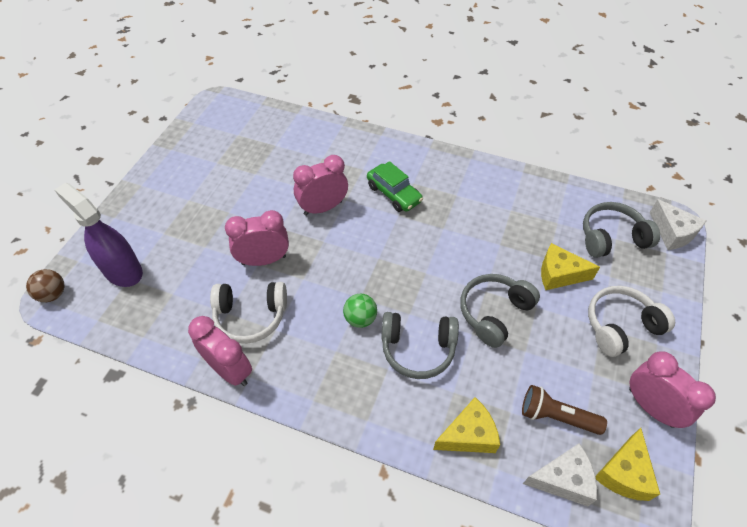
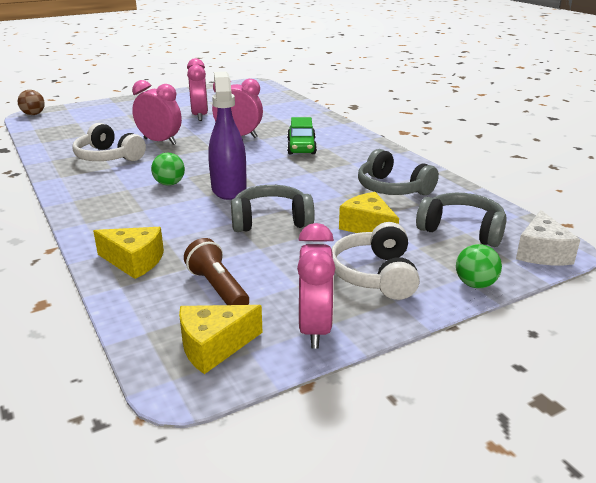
camera: 40 degrees right, 25 degrees down
purple spray bottle [55,183,143,287] -> purple spray bottle moved to [208,72,247,200]
pink clock [188,316,252,386] -> pink clock moved to [187,58,208,121]
grey headphones [381,312,459,379] -> grey headphones moved to [358,149,439,195]
white cheese [523,443,597,506] -> none
white headphones [588,286,675,357] -> white headphones turned 105 degrees counterclockwise [331,222,420,300]
none -> green ball [456,244,502,288]

